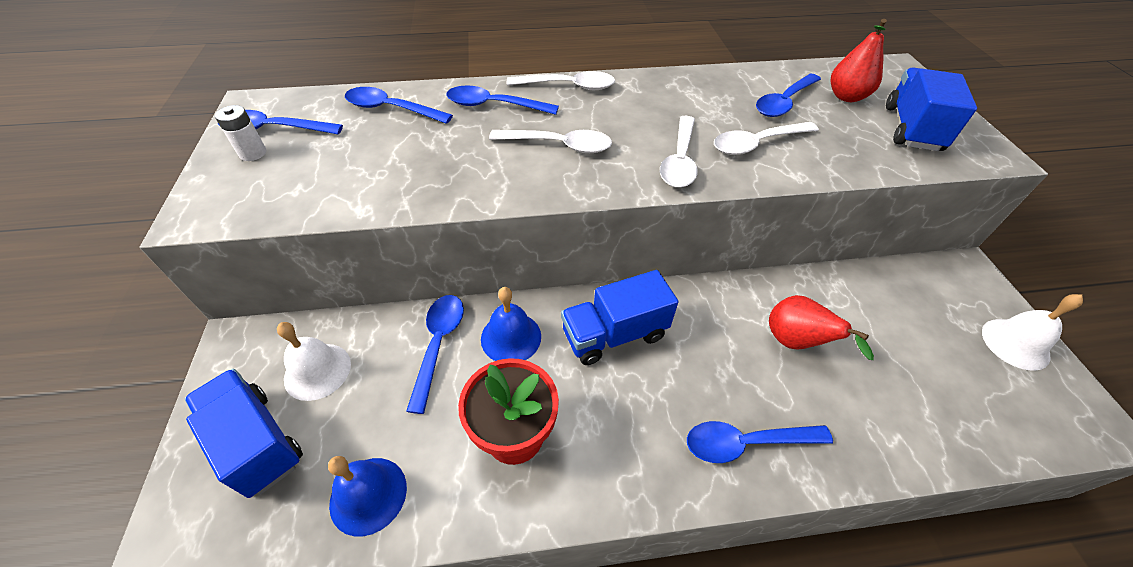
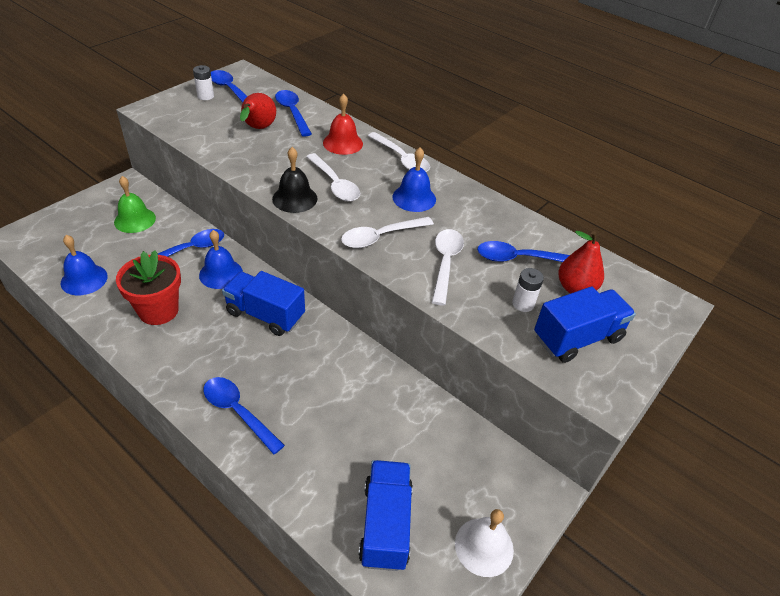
camera: 45 degrees right, 5 degrees down
blue truck [185,369,303,498] -> blue truck moved to [359,460,413,571]
white bell [277,322,351,401] -> green bell [114,176,156,233]
blue spoon [446,85,559,115] -> red bell [323,94,363,155]
white spoon [714,122,819,155] -> white spoon turned 75 degrees clockwise [432,229,464,306]
red pear [769,295,874,360] -> red pear moved to [240,93,276,129]
none -> black bell [272,147,318,213]
none -> blue bell [392,148,436,212]
none -> white battery [512,268,544,312]

